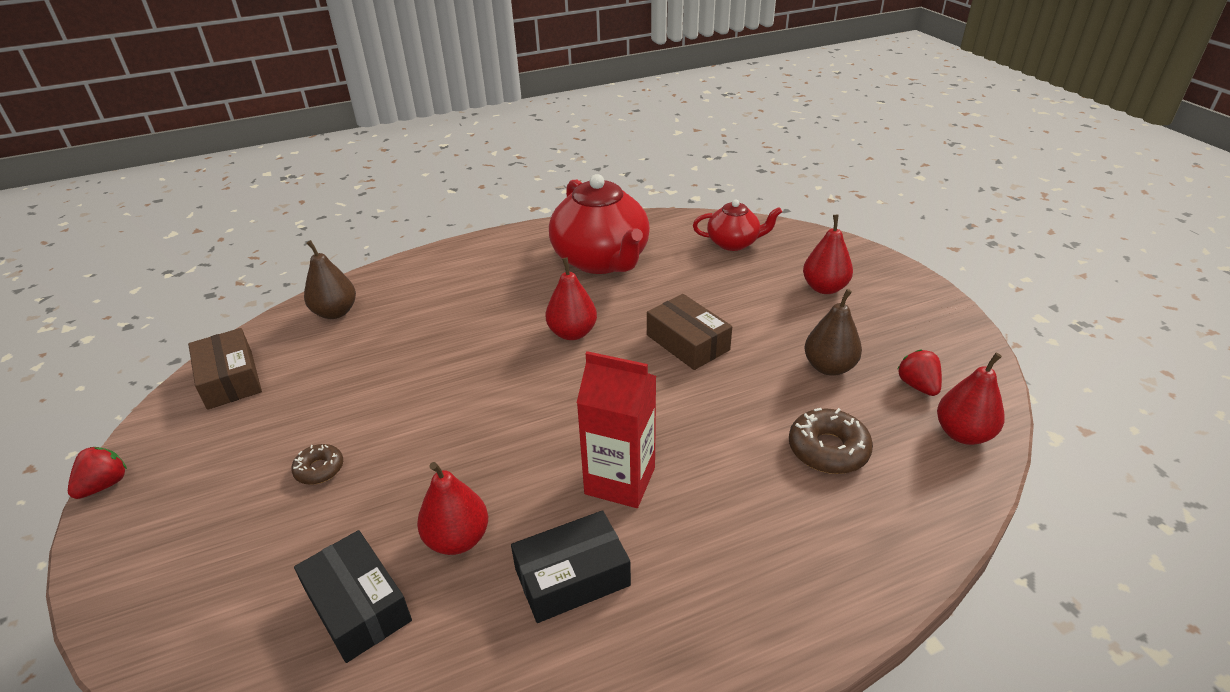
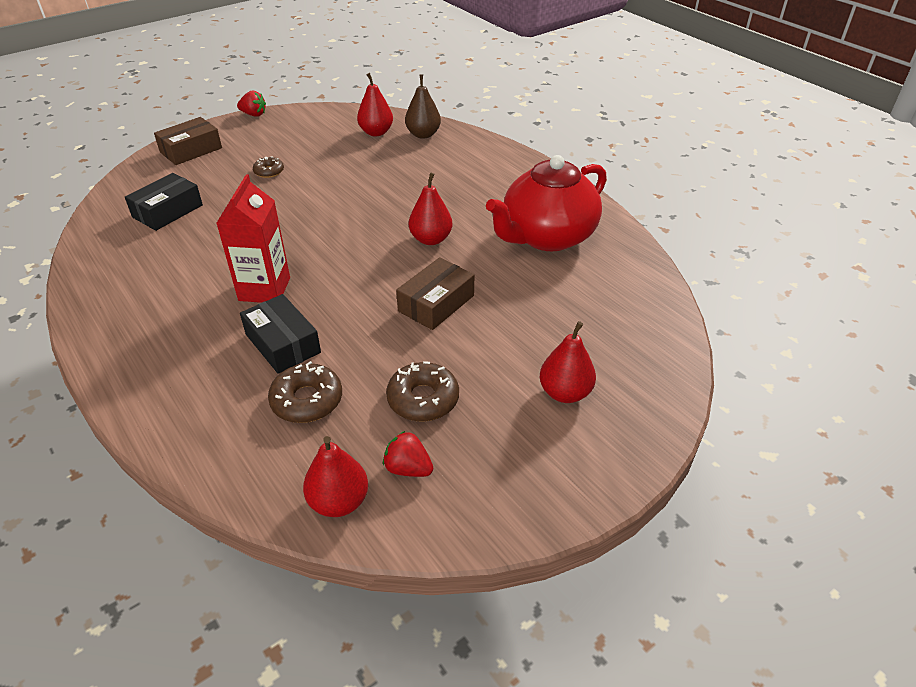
camera: 75 degrees right, 5 degrees up
brown box [188,328,262,410] -> brown box moved to [154,117,222,165]
red pear [417,462,488,555] -> red pear moved to [357,73,393,136]
black box [511,510,631,623] -> black box moved to [240,294,321,374]
red teapot [693,200,782,251] -> none
brown pear [804,289,862,376] -> brown donut [386,361,459,422]
red strawberry [898,349,942,396] -> red strawberry turned 120 degrees counterclockwise [383,431,433,477]

